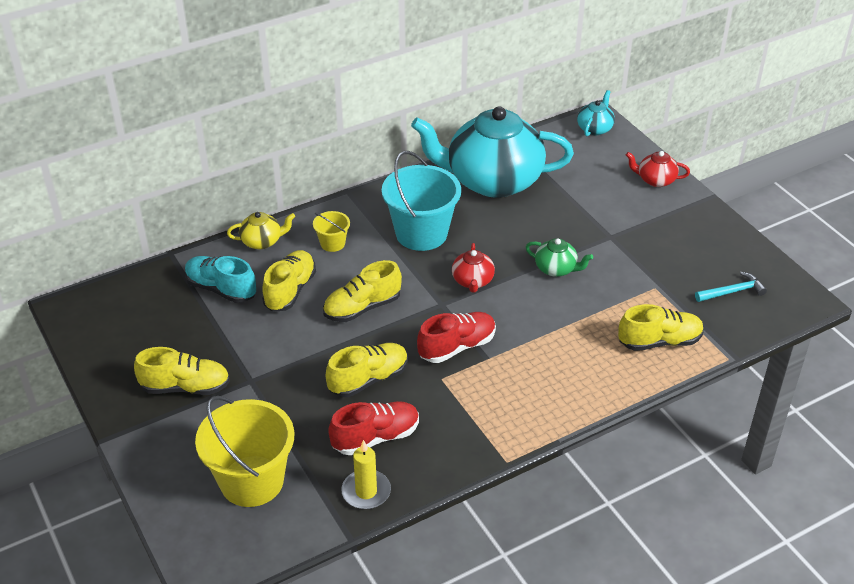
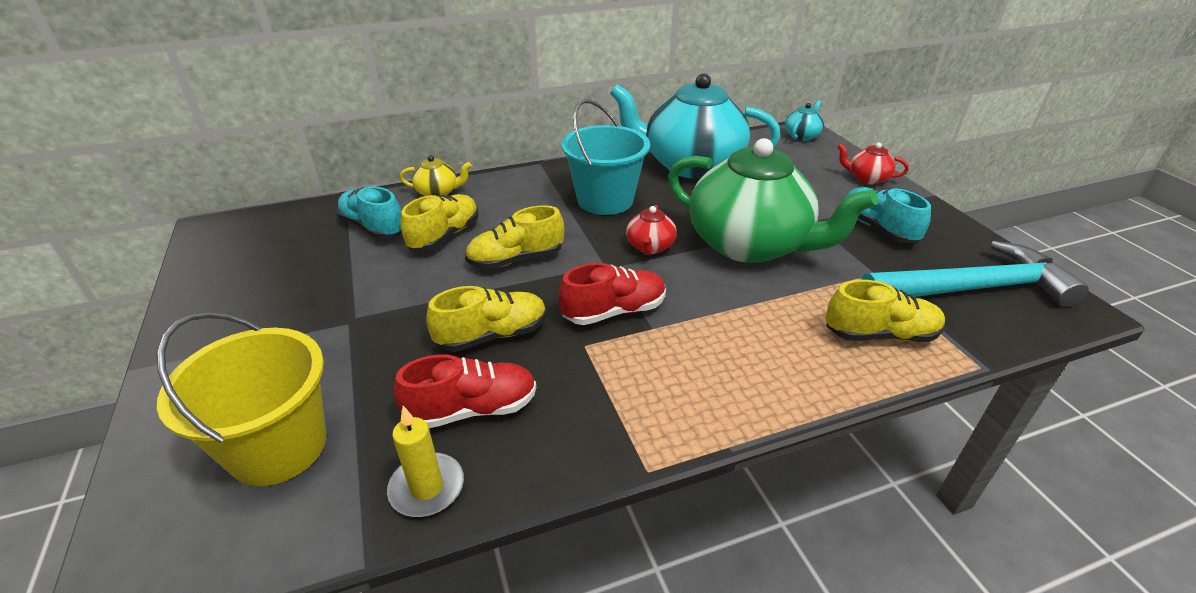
camera: 10 degrees right, 5 degrees down
yellow shoe [134,347,230,395] -> none
yellow bucket [313,211,350,252] -> none
green teapot [526,238,593,277] -> green teapot [668,138,878,263], size x2.45
turquoise hammer [695,272,767,302] -> turquoise hammer [861,241,1089,307], size x2.29
none -> turquoise shoe [846,187,931,243]

